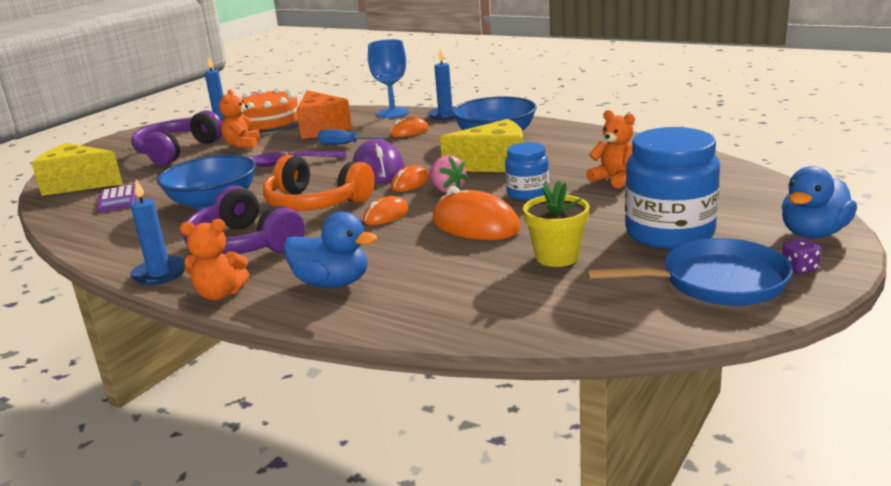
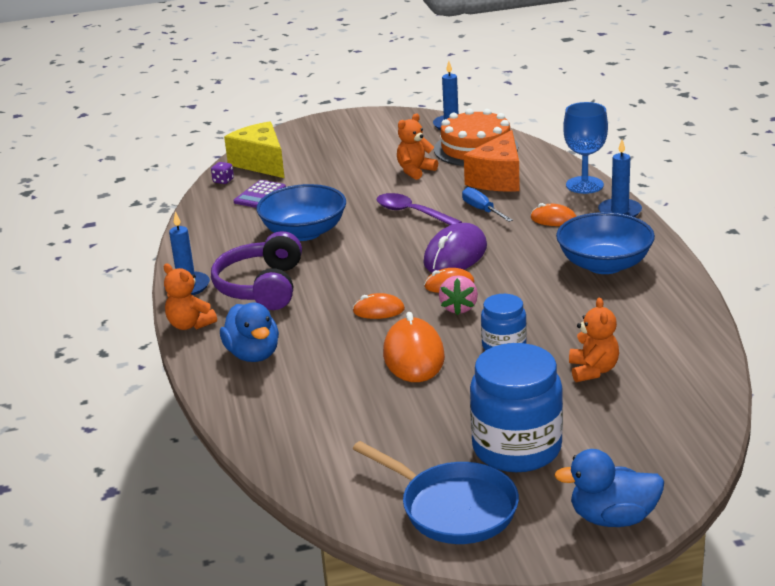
camera: 45 degrees right, 5 degrees up
purple headphones [131,110,222,165] -> none
orange headphones [263,155,375,211] -> none
yellow cheese [440,119,523,172] -> none
yellow flower pot [523,181,590,267] -> none
purple dice [782,238,821,274] -> purple dice moved to [211,162,234,184]

